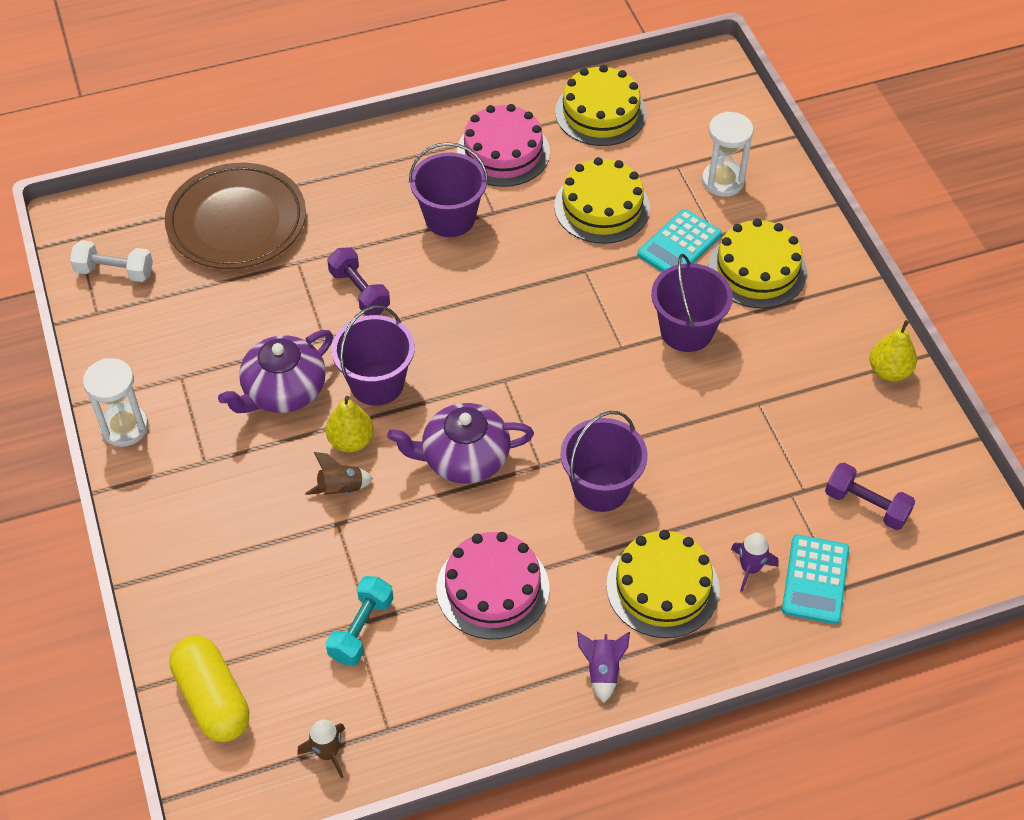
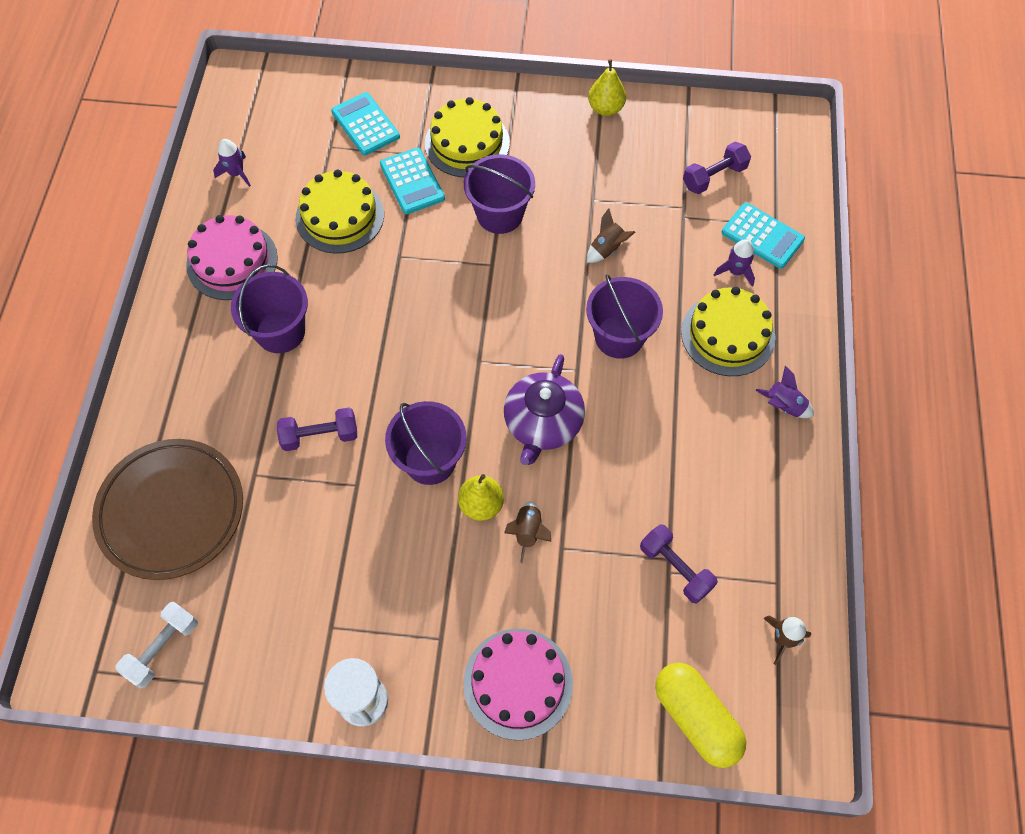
camera: 65 degrees left, 10 degrees up
yellow capsule [170,636,249,742] -> yellow capsule turned 60 degrees clockwise [655,662,746,768]
purple teapot [218,330,333,413] -> none
turquoise dumbbell [326,576,393,666] -> purple dumbbell [640,524,718,604]
pink cake [437,532,549,640] -> pink cake moved to [463,629,573,740]
yellow cake [555,65,647,146] -> purple rocket [213,139,251,187]
white hourglass [702,111,754,197] -> turquoise calculator [331,92,400,156]
none -> brown rocket [587,208,635,263]

